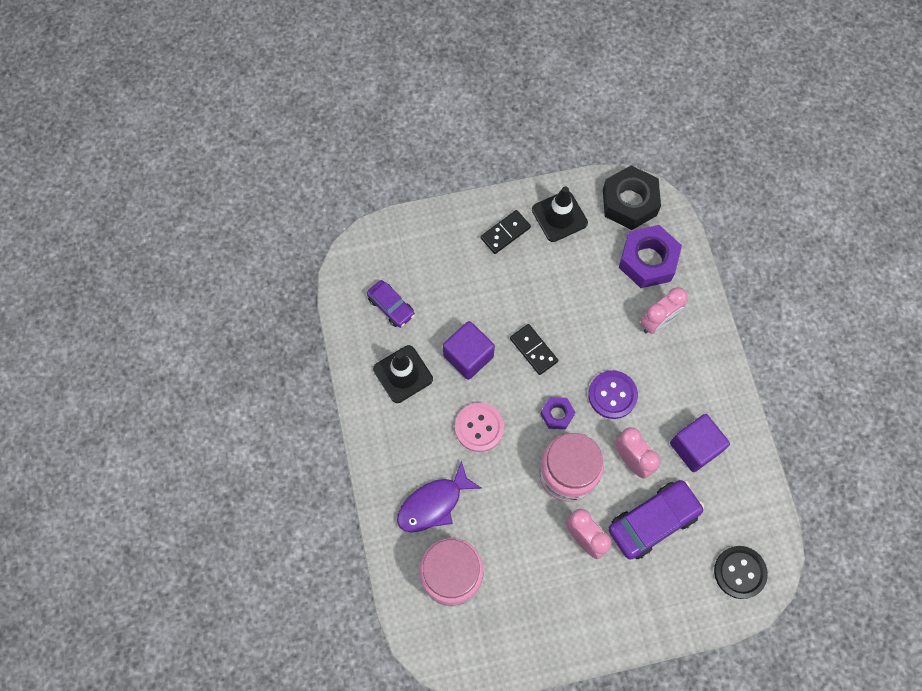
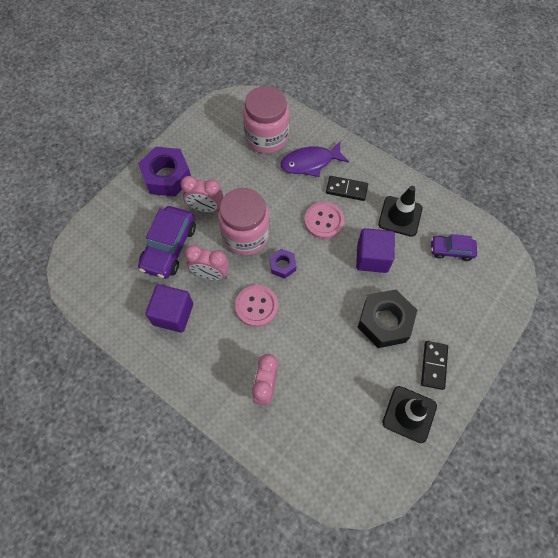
camera: 140 degrees right, 5 degrees down
purple fish [397,460,482,533] -> purple fish turned 120 degrees counterclockwise [281,142,349,177]
black domino [510,324,558,375] -> black domino moved to [326,176,368,201]
purple button [588,370,638,419] -> pink button [235,285,278,327]
black nut [603,165,661,230] -> black nut moved to [358,289,417,348]
purple nut [619,225,682,288] -> purple nut moved to [138,147,191,197]
black button [714,546,768,599] -> none

